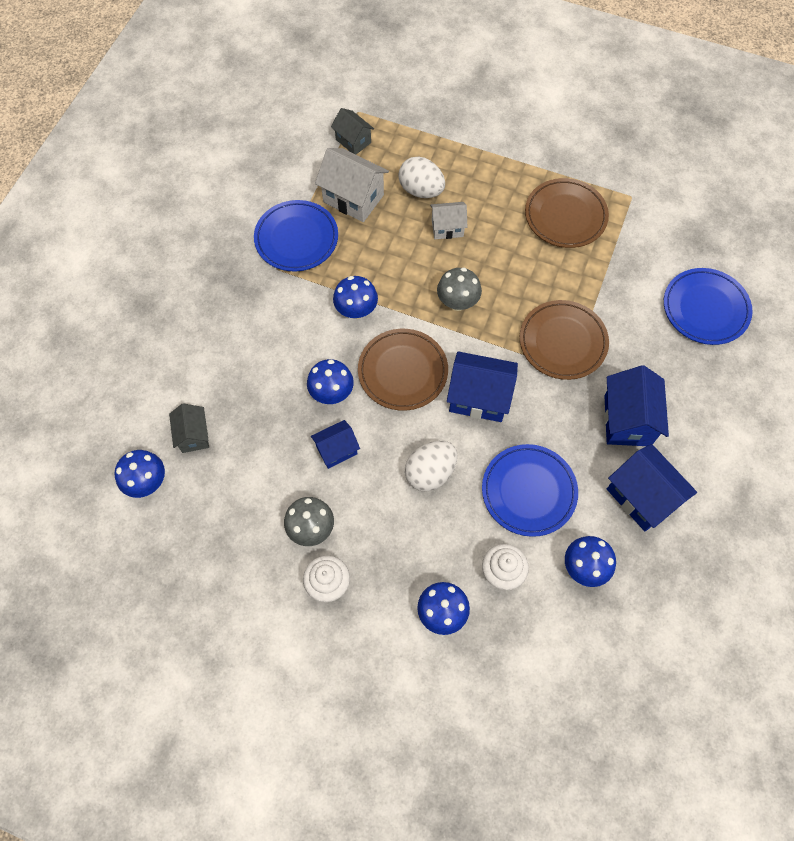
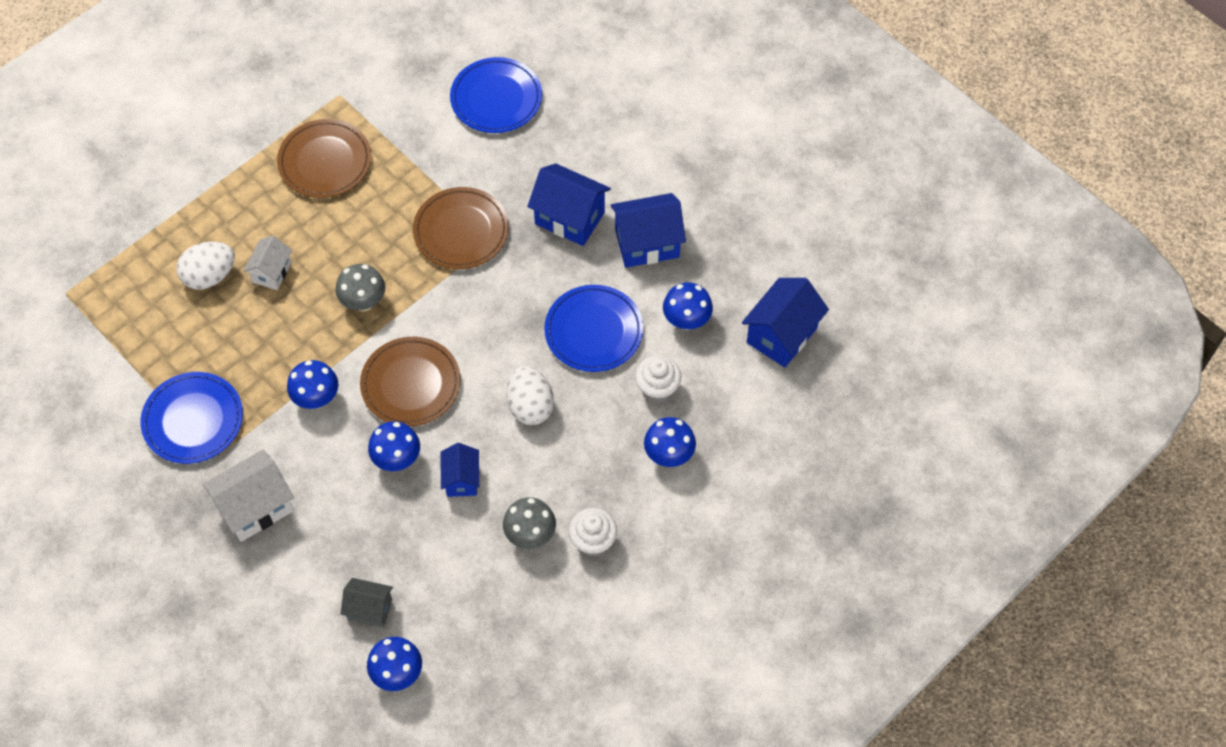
camera: 65 degrees left, 5 degrees down
white house [315,148,389,222] -> white house moved to [203,450,294,542]
grey house [331,108,374,154] -> none
blue house [447,351,518,422] -> blue house moved to [742,278,829,368]

